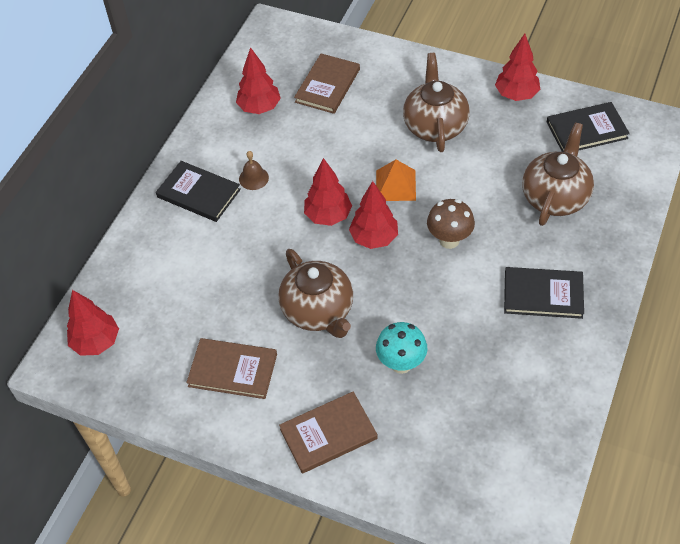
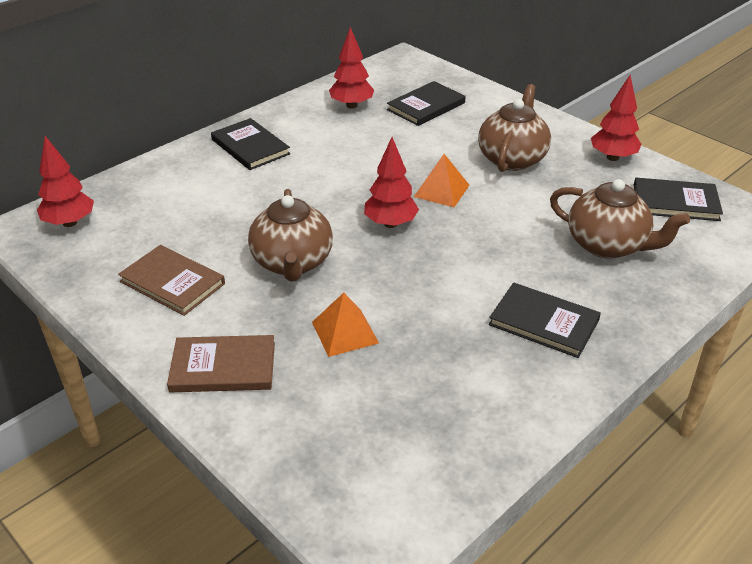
camera: 20 degrees right, 15 degrees down
brown bell [239,151,269,190] -> none
brown book [294,54,360,114] -> black book [387,81,465,126]
red tree [304,158,352,226] -> none
turquoise mushroom [376,322,427,374] -> orange pyramid [312,293,379,357]
brown mushroom [427,199,475,249] -> none
brown teapot [522,123,594,226] -> brown teapot turned 75 degrees clockwise [550,179,690,259]

